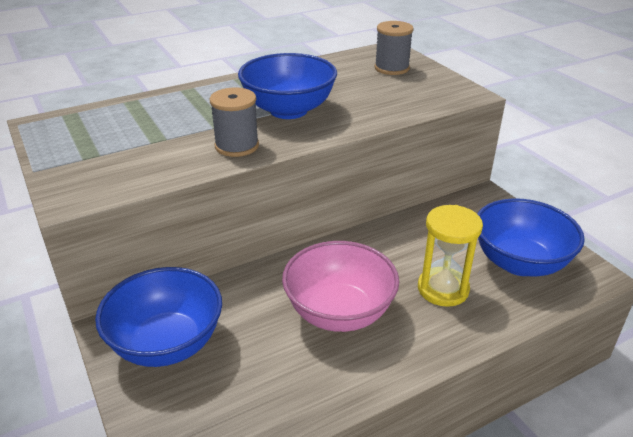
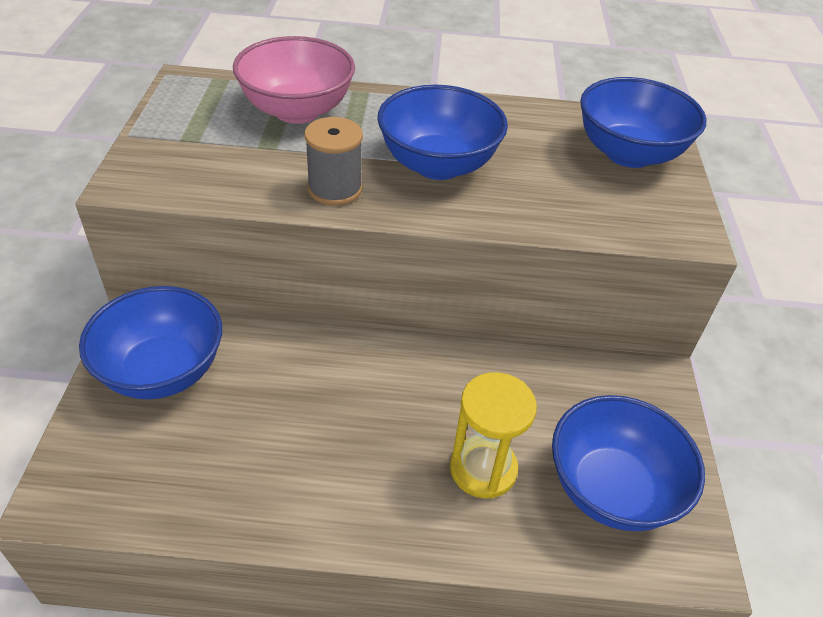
camera: 30 degrees right, 10 degrees up
pink bowl [282,241,399,332] -> pink bowl moved to [233,36,355,124]
grey spool [375,21,413,75] -> blue bowl [580,77,707,168]

